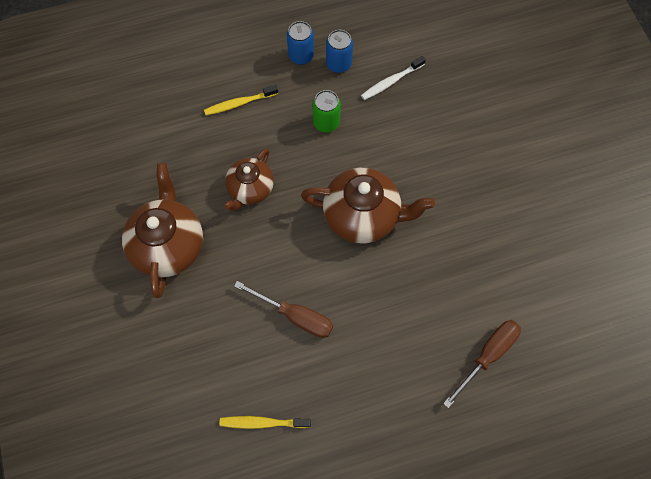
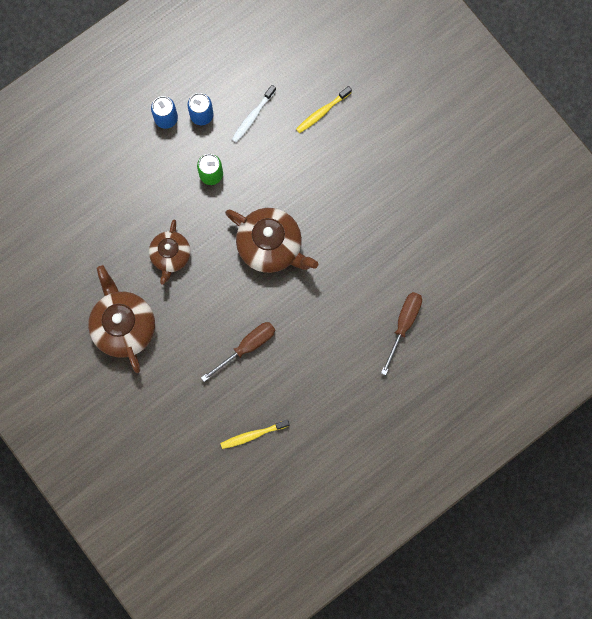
camera: 20 degrees left, 10 degrees up
yellow toothbrush [204,85,278,115] -> yellow toothbrush moved to [296,86,352,133]
brown screwdriver [234,281,333,338] -> brown screwdriver turned 45 degrees counterclockwise [201,322,275,382]
brown teapot [301,168,435,244] -> brown teapot turned 45 degrees clockwise [225,208,318,273]

